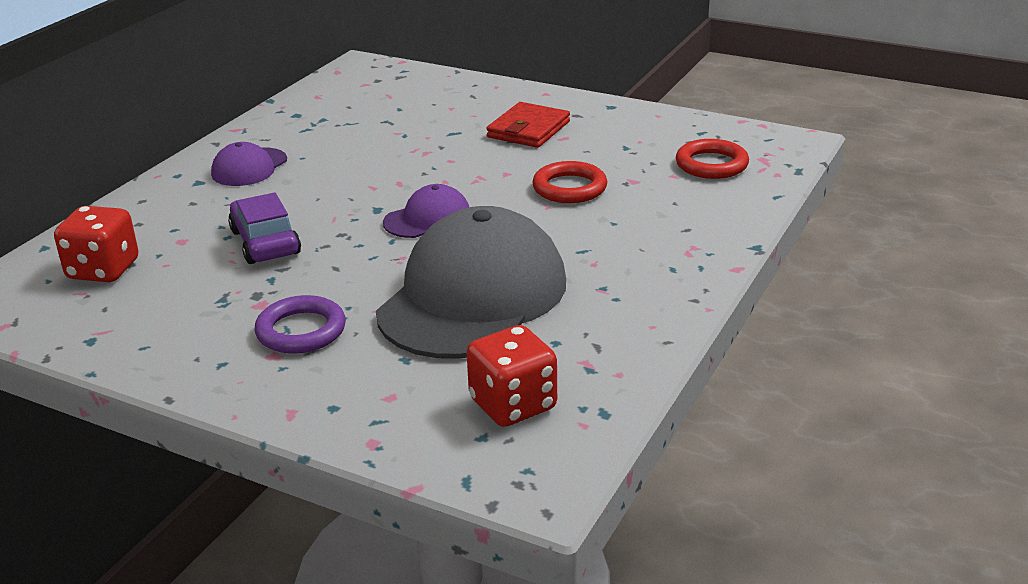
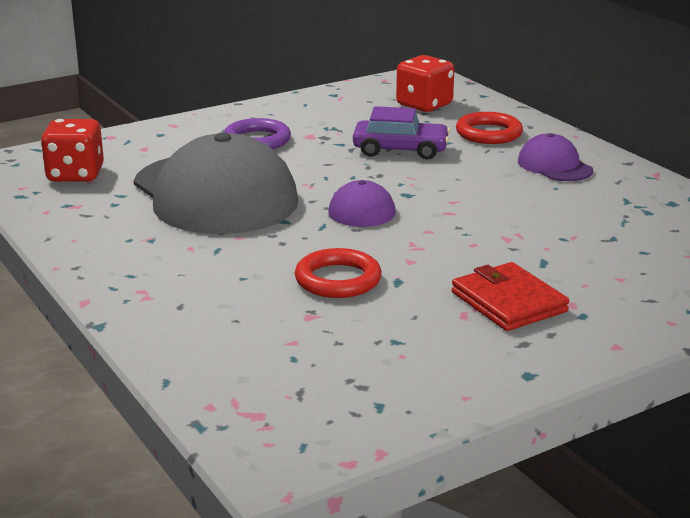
camera: 120 degrees right, 5 degrees down
red ring [676,139,749,179] -> red ring moved to [456,112,523,144]

